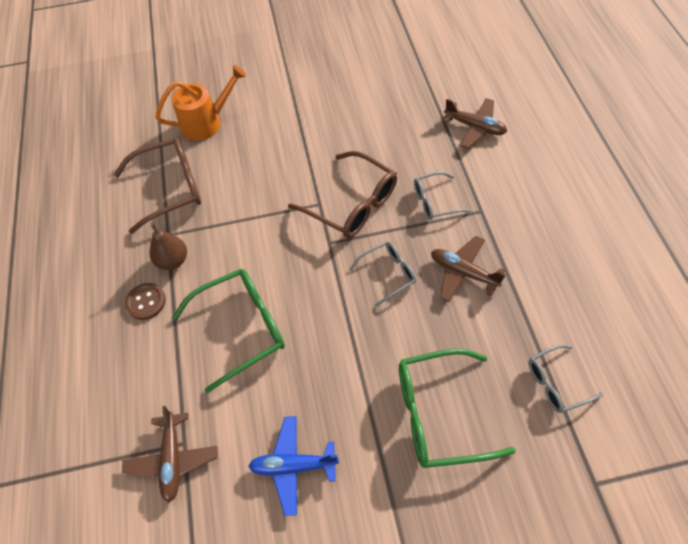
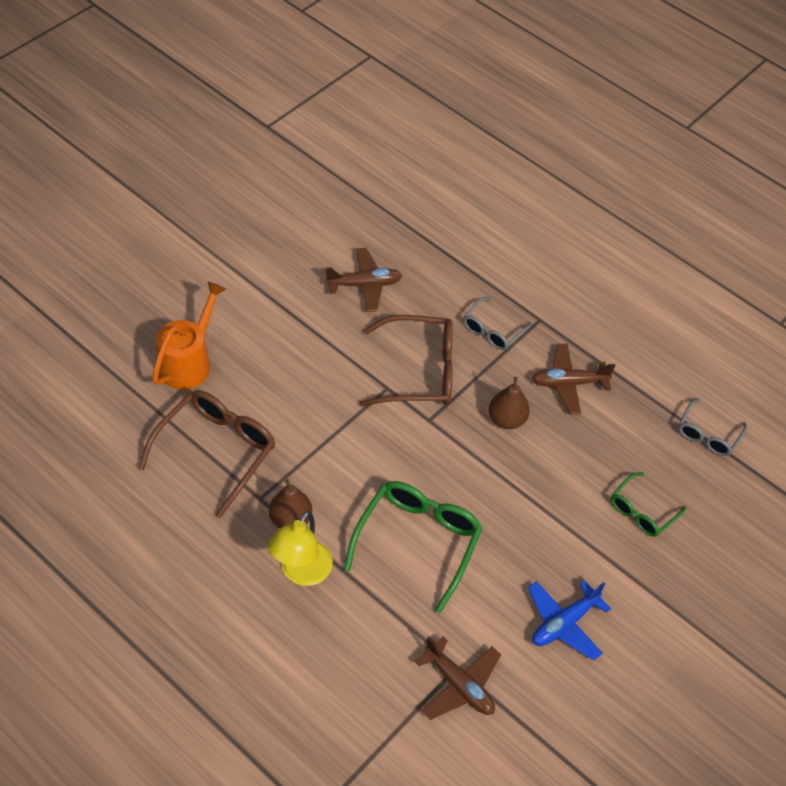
camera: 45 degrees left, 5 degrees down
brown button [125,283,166,320] -> yellow lamp [268,511,333,586]
grey glasses [349,242,416,307] -> brown pear [489,377,530,429]
green glasses [399,349,516,468] -> green glasses [611,472,686,537], size x0.57
brown plane [442,98,507,149] -> brown plane moved to [325,248,402,312]

